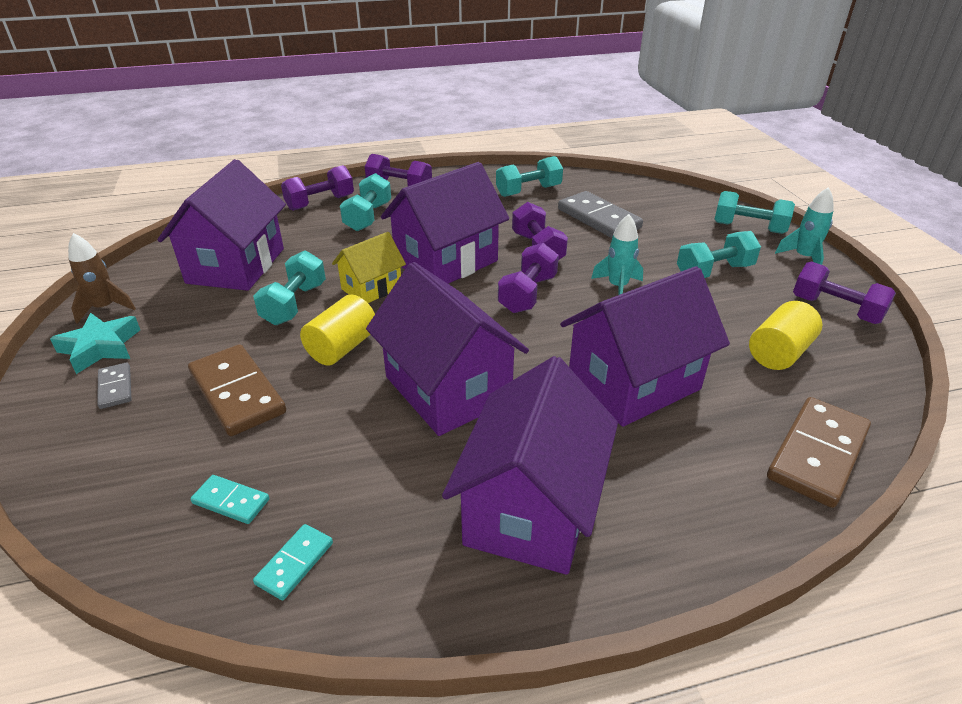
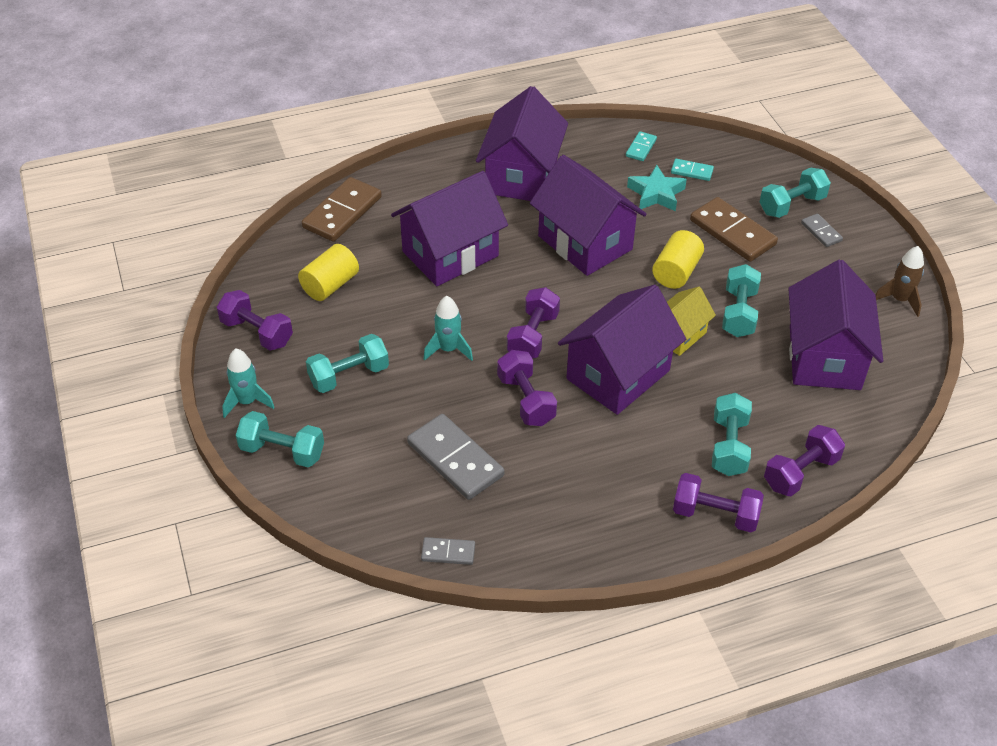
camera: 175 degrees right, 10 degrees up
turquoise star [50,313,140,374] -> turquoise star moved to [627,165,687,211]
turquoise dumbbell [496,156,563,197] -> turquoise dumbbell moved to [760,168,831,218]
none -> grey domino [421,537,475,565]

